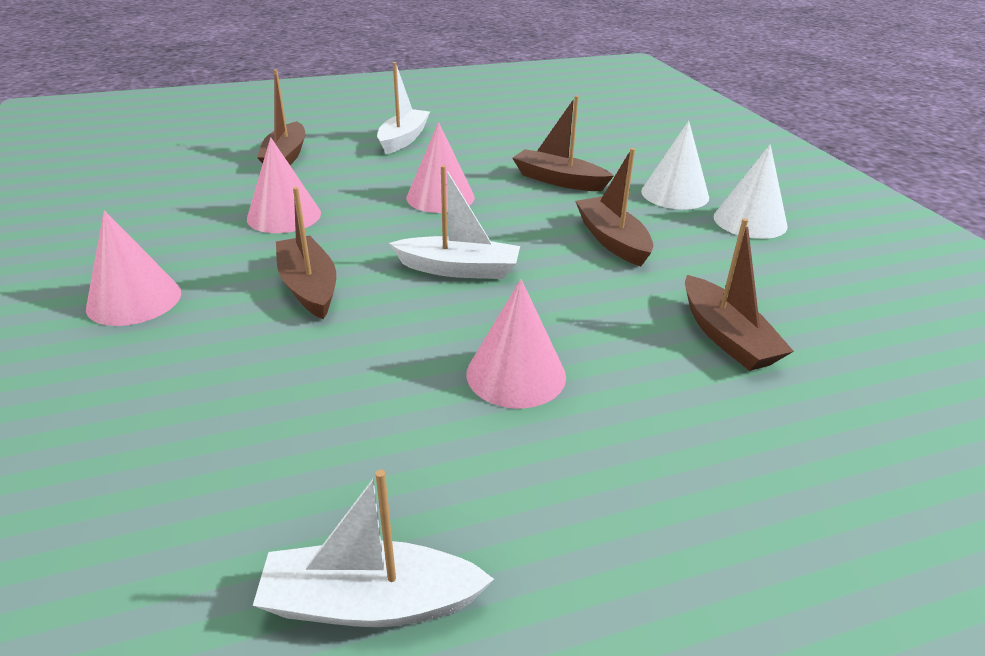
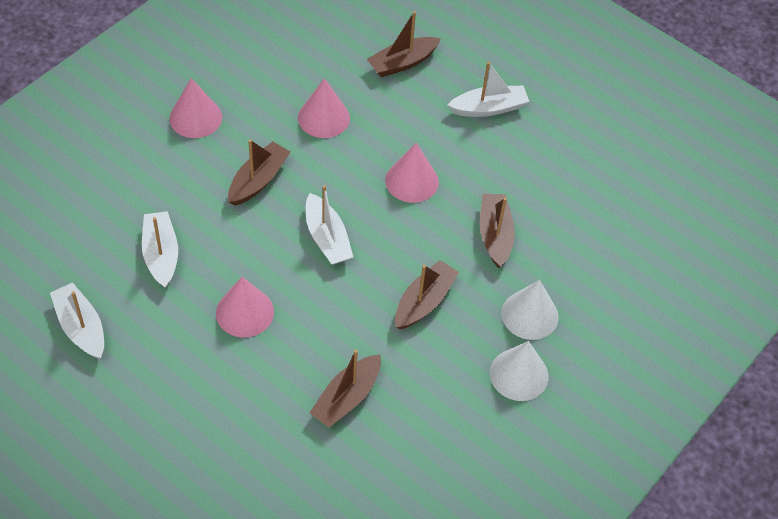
camera: 55 degrees right, 20 degrees up
none -> white boat [142,211,178,288]

